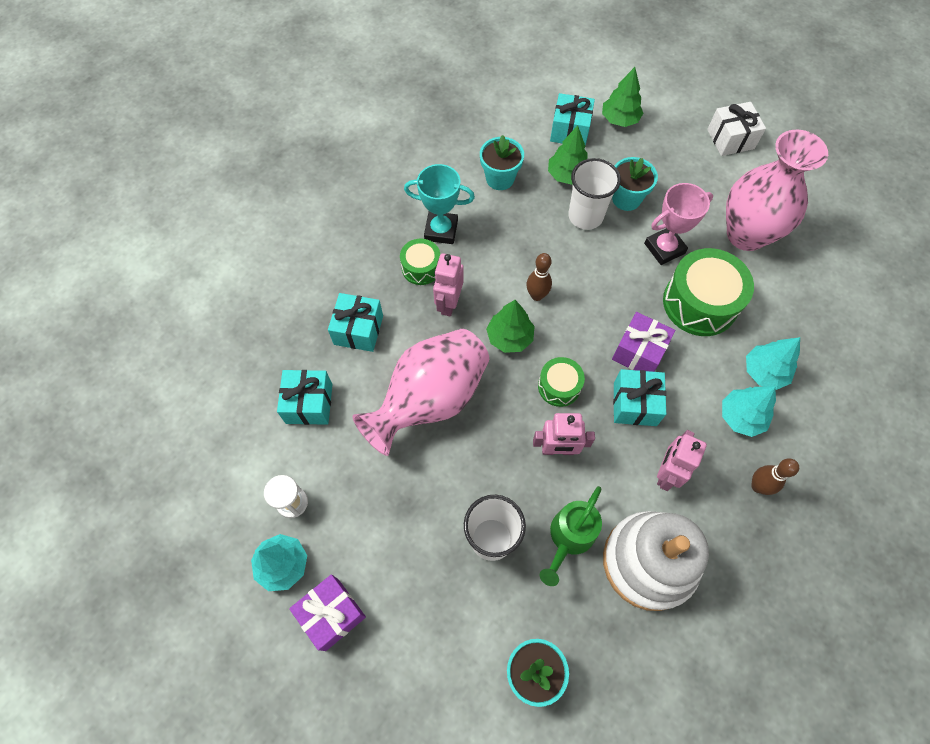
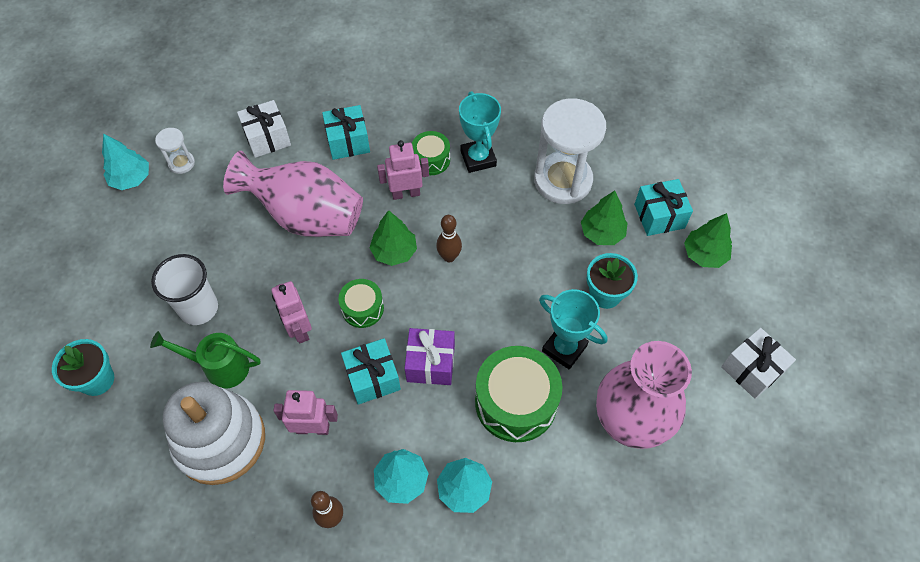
camera: 65 degrees right, 5 degrees down
turquoise gift [277,370,333,425] -> white gift [237,100,291,158]
purple gift [289,574,366,651] -> none
turquoise flower pot [480,135,524,190] -> white hourglass [534,98,606,204]
white cup [568,158,621,230] -> none
pink trophy [644,183,713,265] -> turquoise trophy [539,289,607,370]

